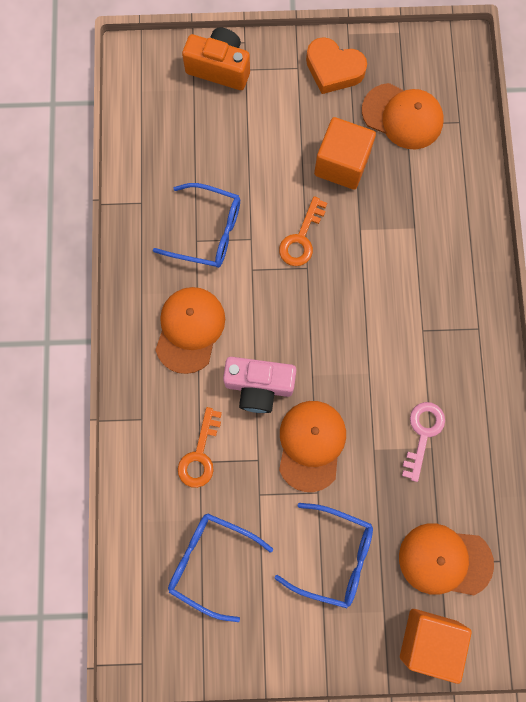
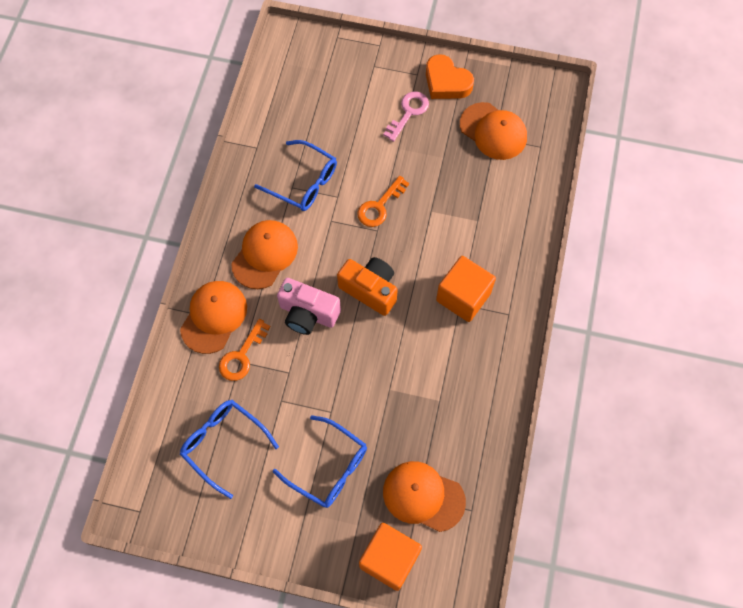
camera: 15 degrees right, 10 degrees down
orange camera [182,28,250,90] -> orange camera moved to [337,257,398,316]
orange cap [279,401,346,492] -> orange cap moved to [180,281,247,354]
orange cube [314,117,376,190] -> orange cube moved to [436,256,496,322]
pink key [402,402,445,482] -> pink key moved to [383,92,429,142]

